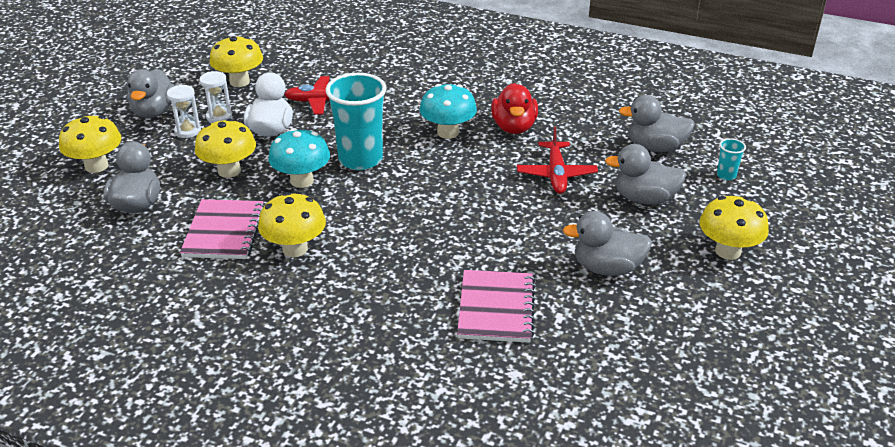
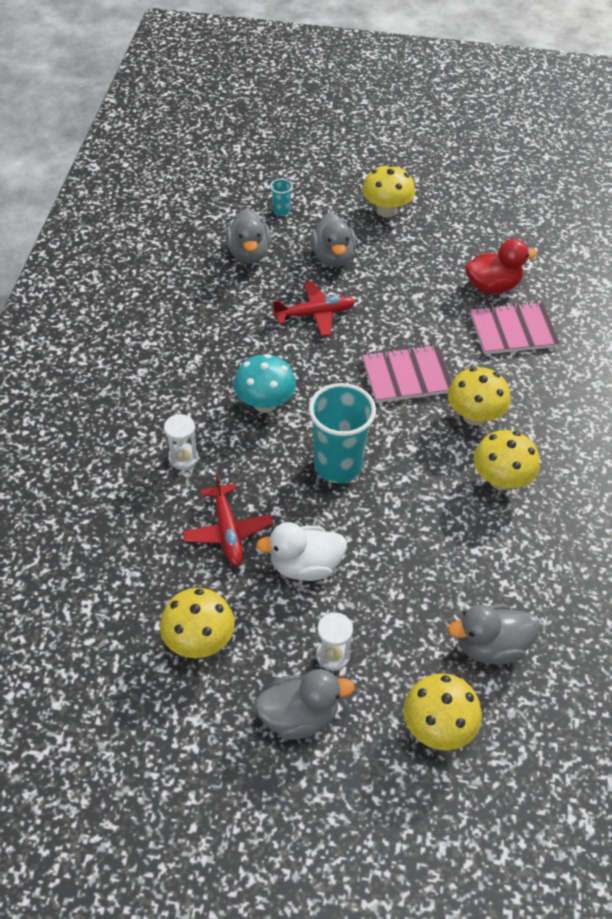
camera: 105 degrees left, 15 degrees up
pink notebook [180,199,264,259] -> pink notebook moved to [362,345,452,403]
yellow mushroom [195,119,256,178] -> yellow mushroom moved to [448,367,511,426]
white hourglass [199,71,232,123] -> white hourglass moved to [164,414,198,470]
turquoise mushroom [268,128,330,188] -> none
red duck [491,83,538,134] -> red duck moved to [465,239,537,294]
grey duck [562,211,652,276] -> none

